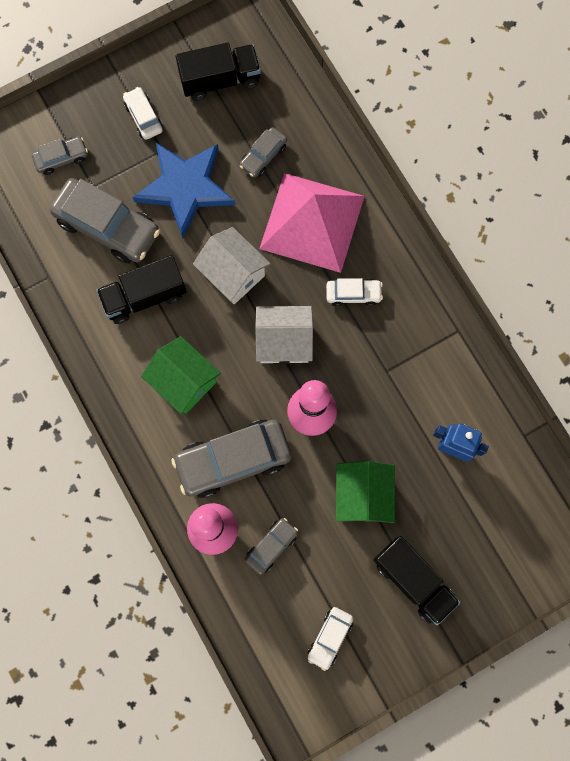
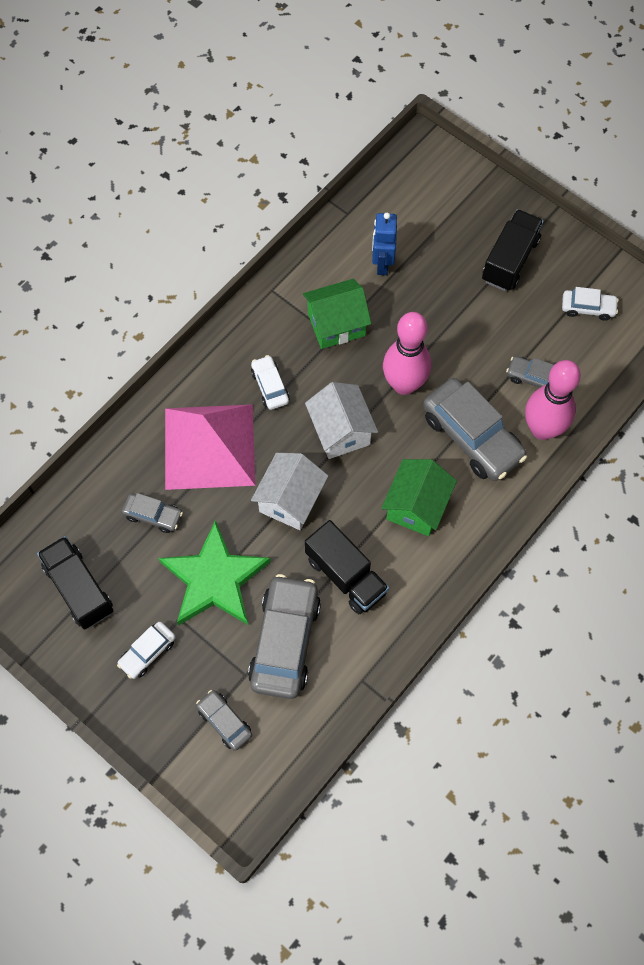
camera: 110 degrees left, 10 degrees down
blue star [132,143,235,238] -> green star [158,520,271,626]
green house [336,461,395,523] -> green house moved to [303,279,371,349]

